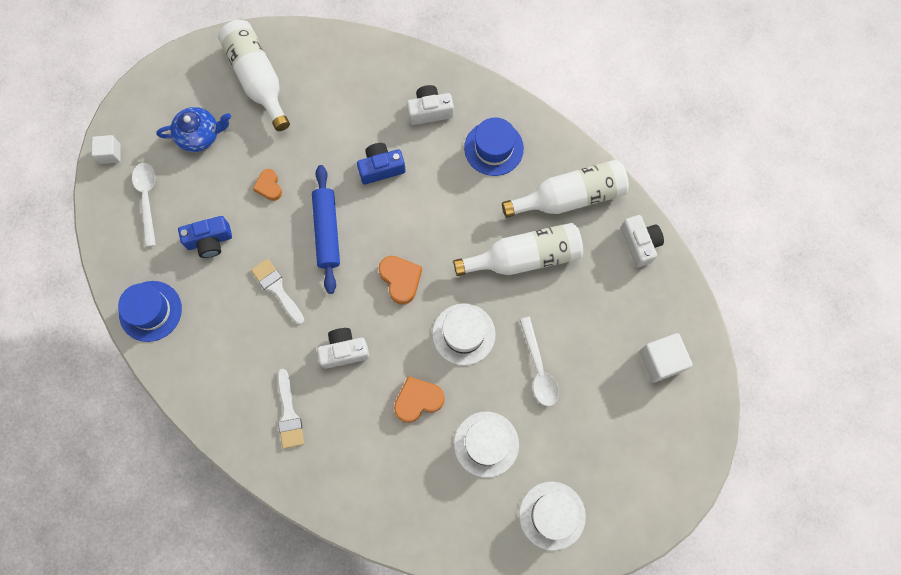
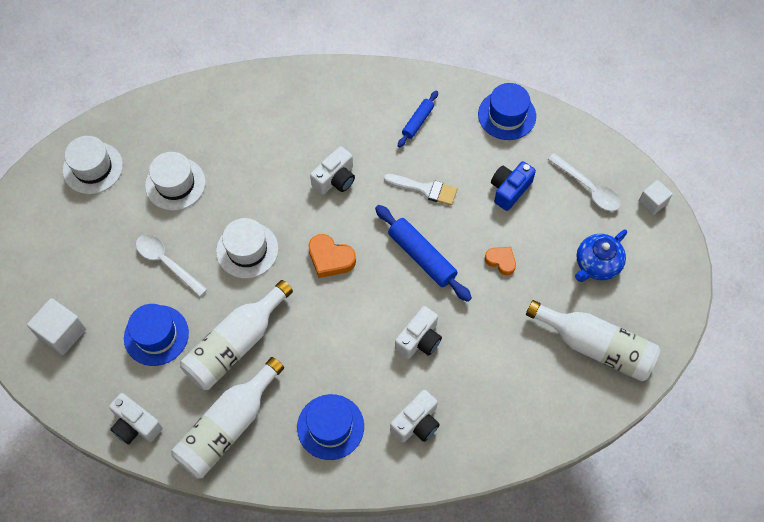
camera: 145 degrees right, 10 degrees down
white brush [277,369,304,449] -> none
blue camera [357,143,406,184] -> white camera [395,306,442,359]
orange heart [394,376,445,423] -> none
none -> blue hat [124,304,189,366]
none -> blue rolling pin [398,91,438,148]

